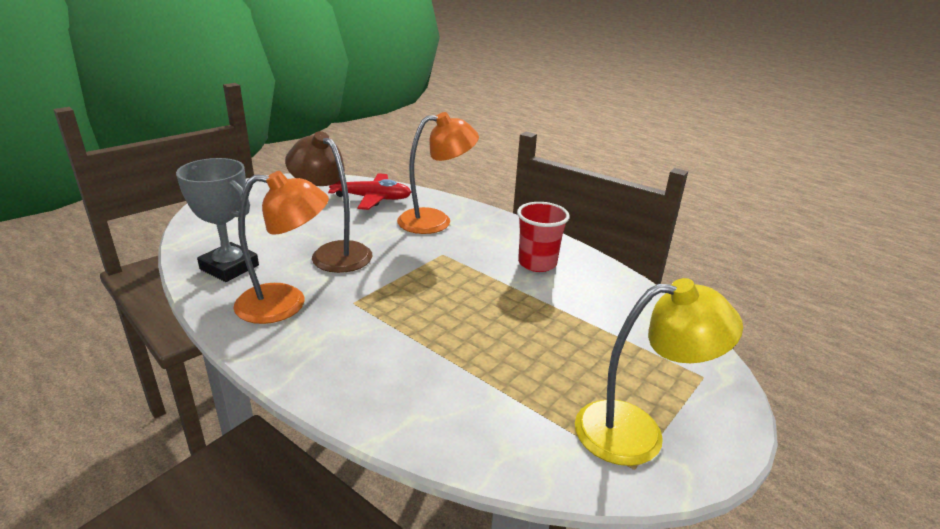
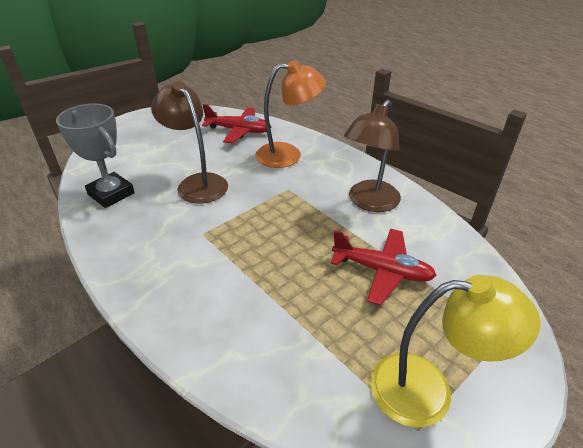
camera: 10 degrees right, 10 degrees up
orange lamp [233,171,329,324] -> none
red cup [517,202,570,272] -> brown lamp [344,99,401,212]
none -> red plane [331,229,437,305]

